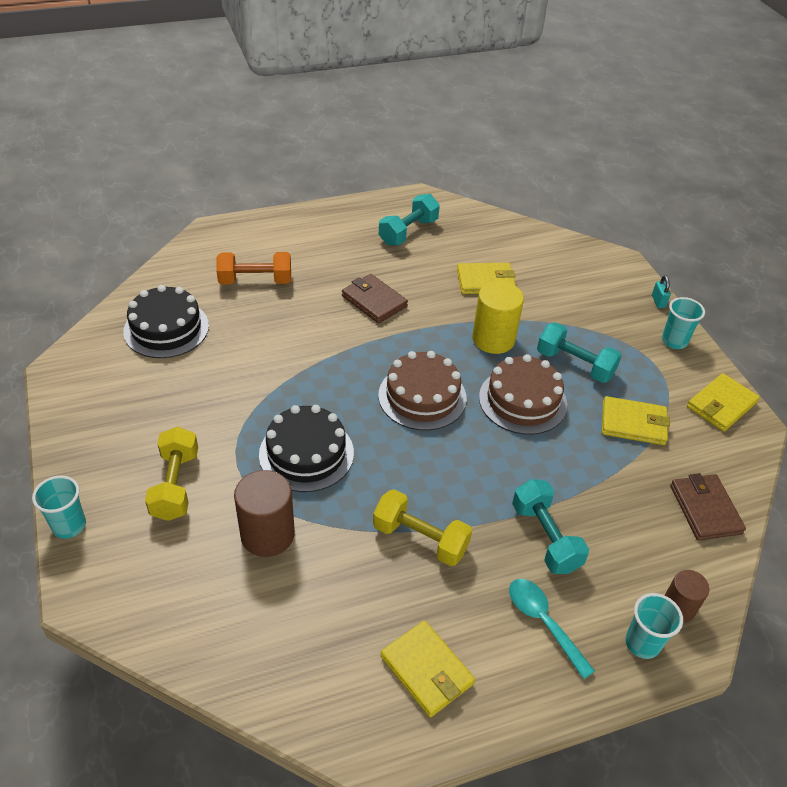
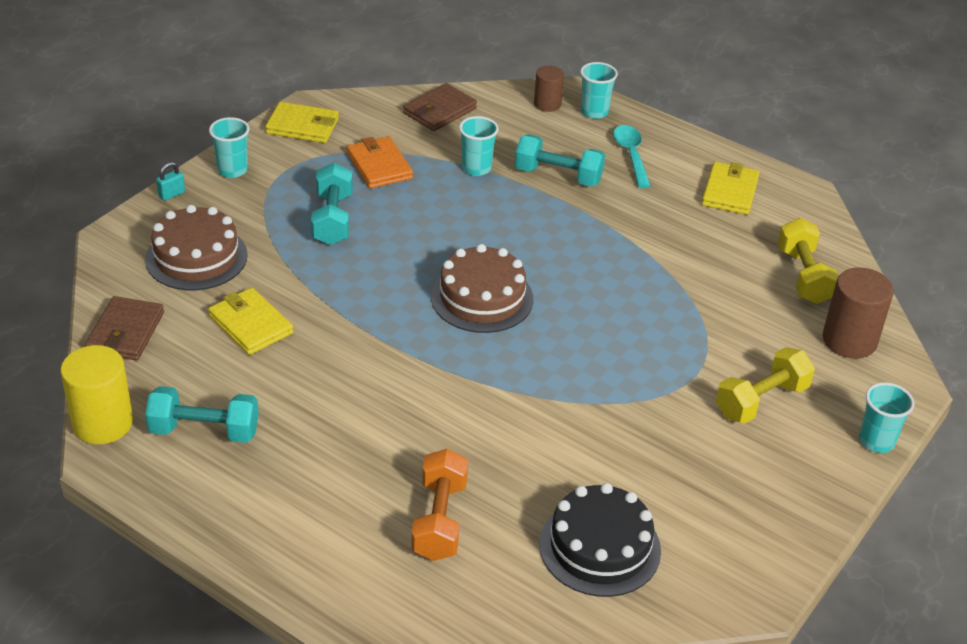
camera: 125 degrees left, 5 degrees down
orange dumbbell [216,252,291,284] -> orange dumbbell turned 45 degrees clockwise [411,449,468,561]
brown cylinder [234,470,295,557] -> brown cylinder moved to [823,268,894,358]
black cake [259,405,354,492] -> none
brown wallet [342,274,408,324] -> brown wallet moved to [85,296,164,361]
yellow dumbbell [373,489,472,566] -> yellow dumbbell moved to [778,218,839,304]
yellow cylinder [472,281,524,354] -> yellow cylinder moved to [60,345,133,444]
brown cake [479,354,567,435] -> brown cake moved to [145,205,248,290]
turquoise spoon [509,579,595,679] -> turquoise spoon turned 150 degrees clockwise [613,125,651,188]
turquoise dumbbell [512,479,589,574] -> turquoise dumbbell turned 75 degrees clockwise [515,134,605,187]
yellow wallet [602,396,670,445] -> orange wallet [347,136,413,189]
none -> turquoise cup [459,116,498,176]

